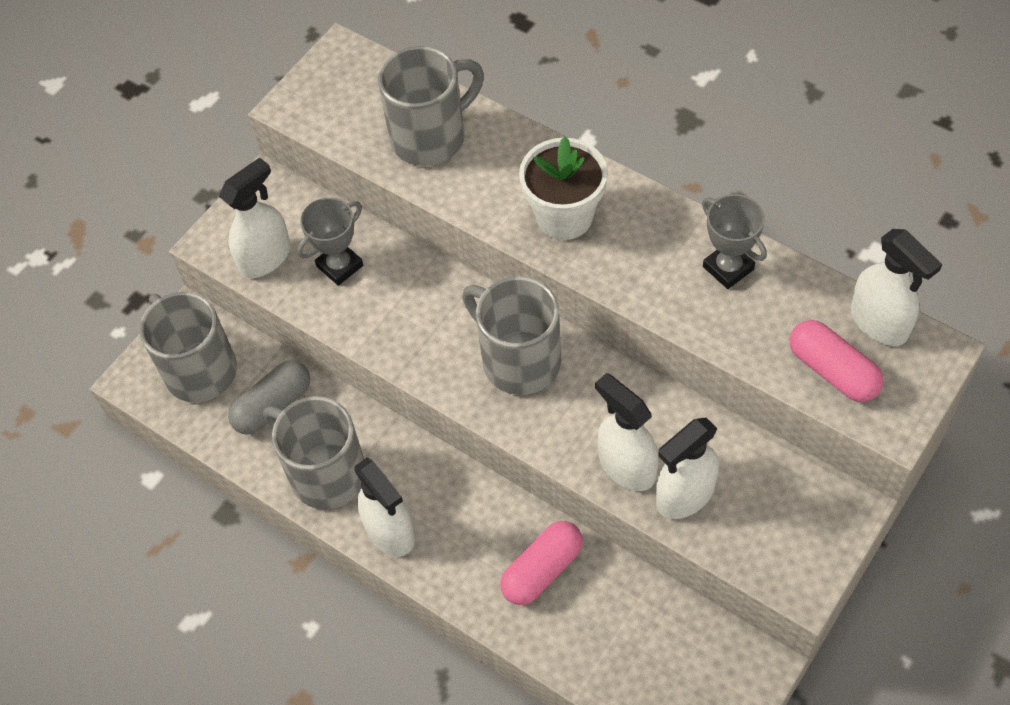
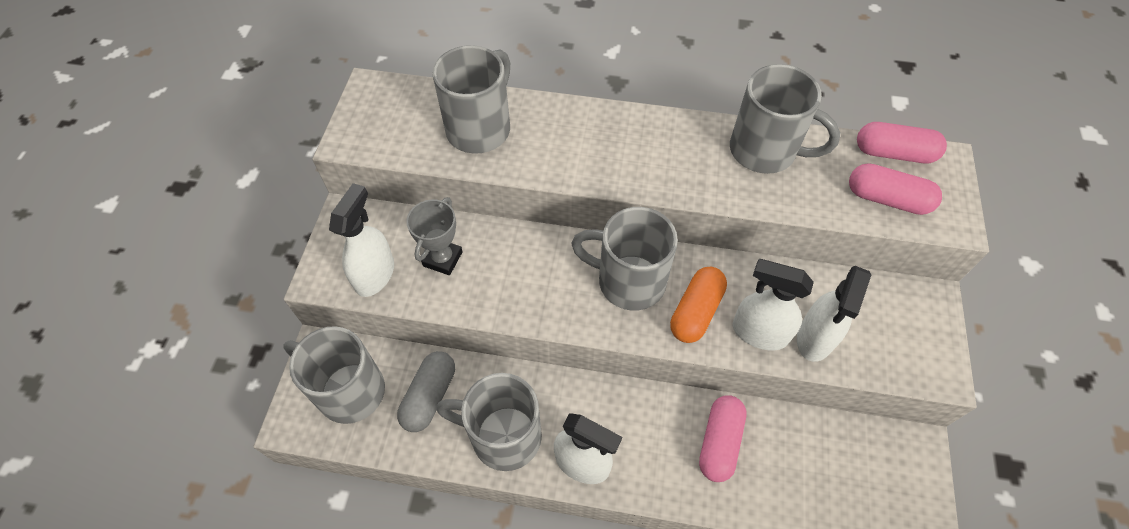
camera: 30 degrees left, 0 degrees up
white flower pot [519,136,608,240] -> none
grey trophy [702,194,767,289] -> grey mug [730,64,840,174]
white spray bottle [851,229,942,346] -> pink capsule [857,122,947,163]
none -> orange capsule [670,267,727,343]

